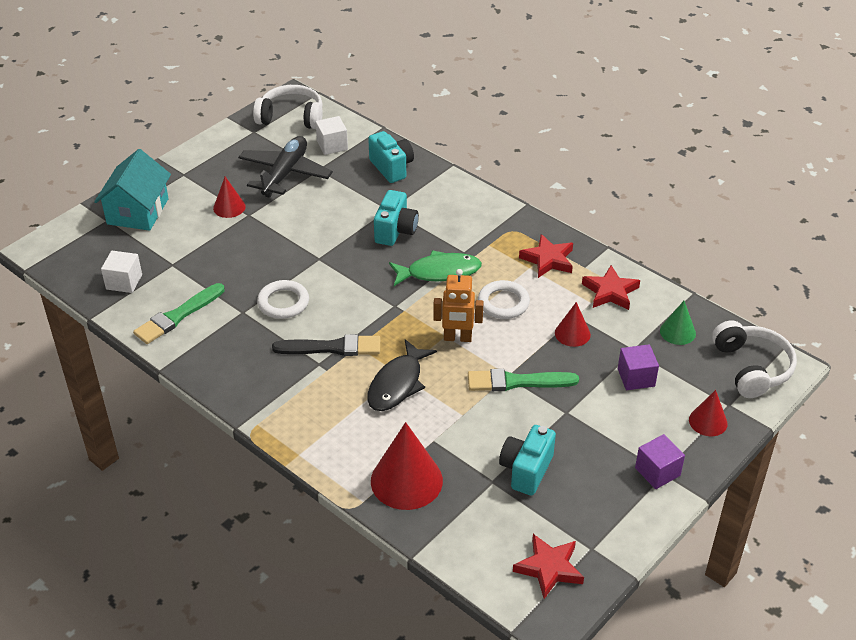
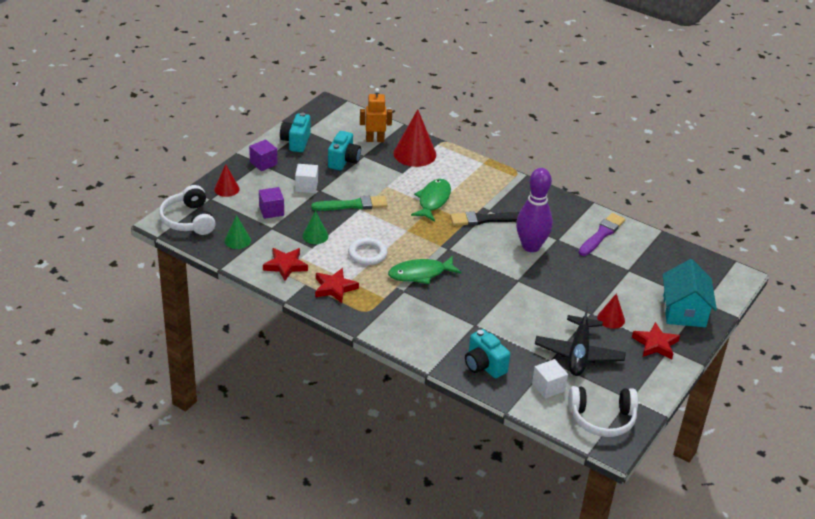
camera: 170 degrees right, 5 degrees down
white cube [101,251,142,293] -> white cube moved to [295,164,318,193]
green brush [133,283,224,344] -> purple brush [578,213,625,256]
white ring [257,280,309,319] -> purple bowling pin [516,168,553,252]
black fish [367,339,437,411] -> green fish [411,179,451,221]
turquoise camera [374,190,419,246] -> turquoise camera moved to [280,112,310,152]
orange robot [433,269,484,342] -> orange robot moved to [360,88,392,142]
red star [513,534,584,599] -> red star moved to [632,322,680,359]
red cone [555,302,591,347] -> green cone [302,210,328,244]

